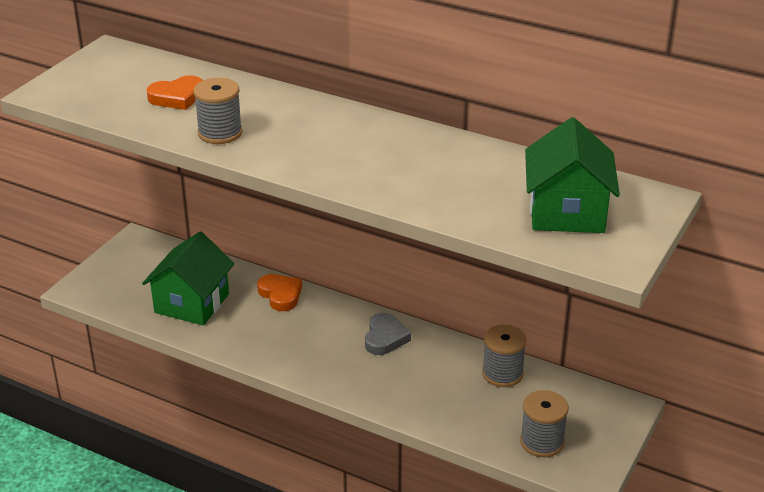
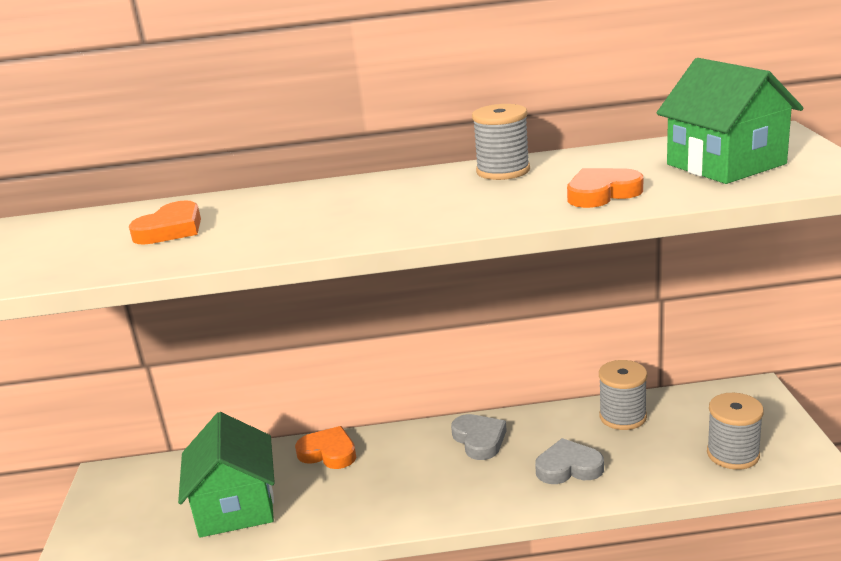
camera: 30 degrees left, 10 degrees down
grey spool [193,78,243,144] -> grey spool moved to [472,104,530,180]
none -> grey heart [535,438,604,484]
none -> orange heart [567,168,643,208]

